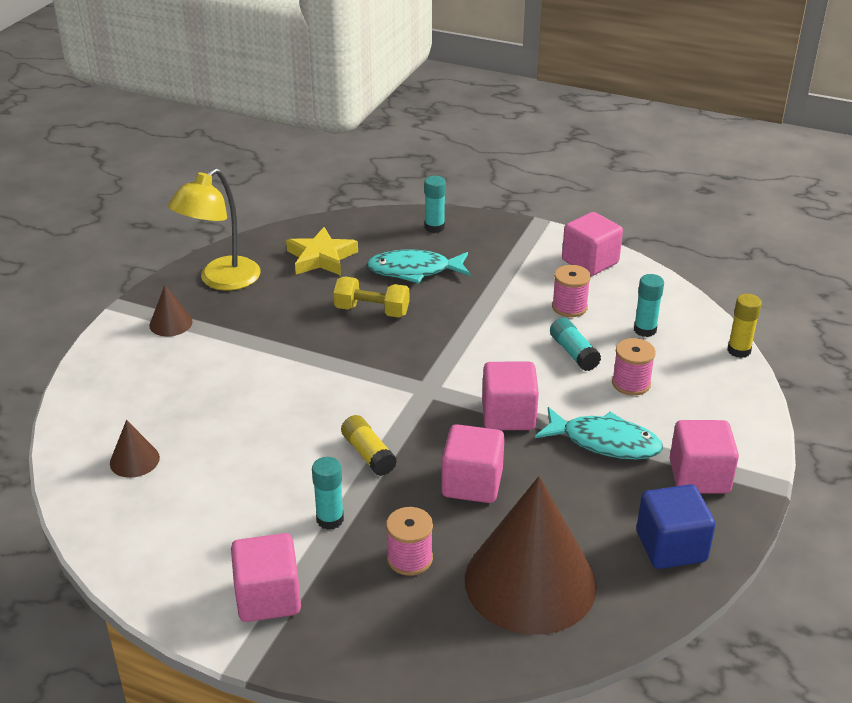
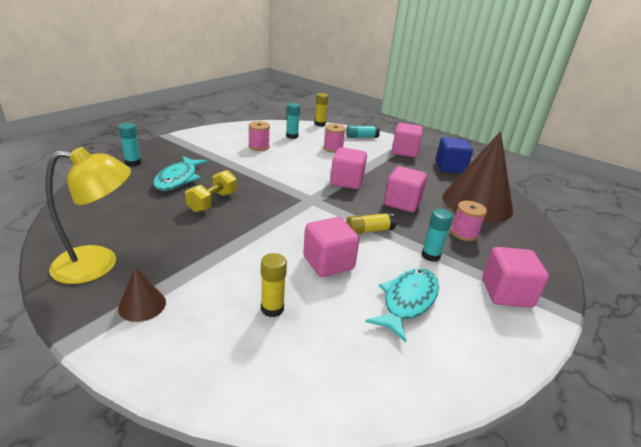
camera: 80 degrees left, 5 degrees down
brown cone [110,420,160,478] -> none
yellow lamp [168,168,261,291] -> yellow lamp turned 60 degrees counterclockwise [46,147,131,284]
yellow star [286,227,358,275] -> none
turquoise fish [535,407,663,459] -> turquoise fish moved to [366,268,439,343]
turquoise glue stick [550,318,601,371] -> turquoise glue stick moved to [346,125,380,138]
pink cube [562,212,623,276] -> pink cube moved to [303,217,360,277]
none -> yellow glue stick [261,253,287,317]

